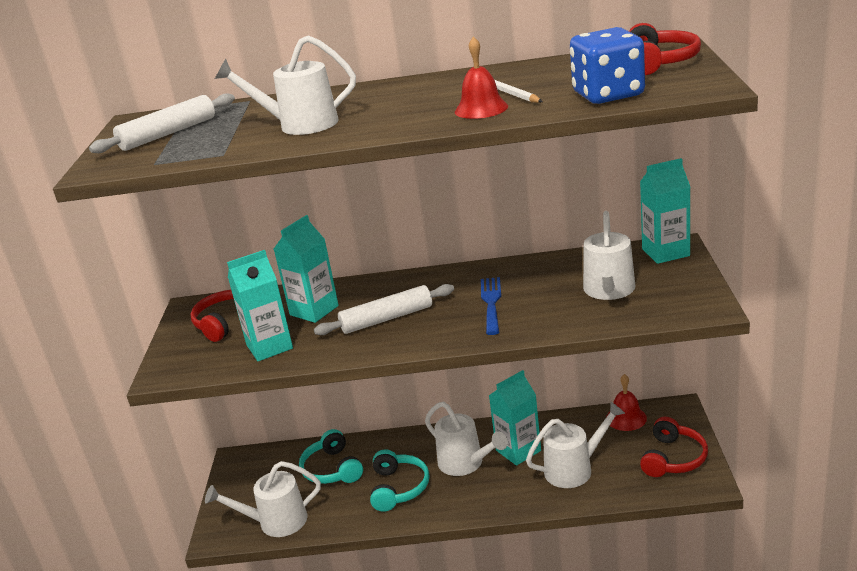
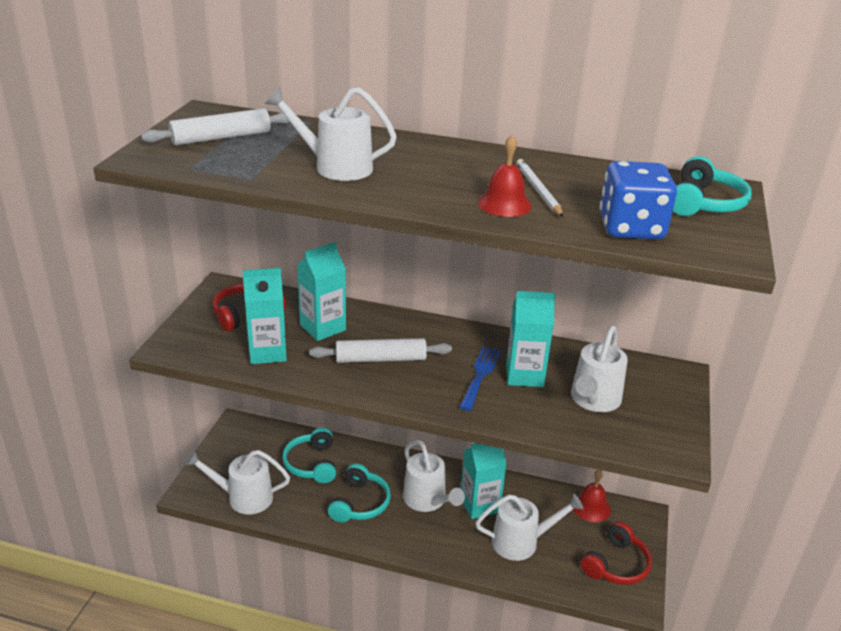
camera: 10 degrees right, 5 degrees up
red headphones [629,23,701,75] -> turquoise headphones [673,156,752,216]
turquoise carton [640,158,690,264] -> turquoise carton moved to [506,291,555,387]

